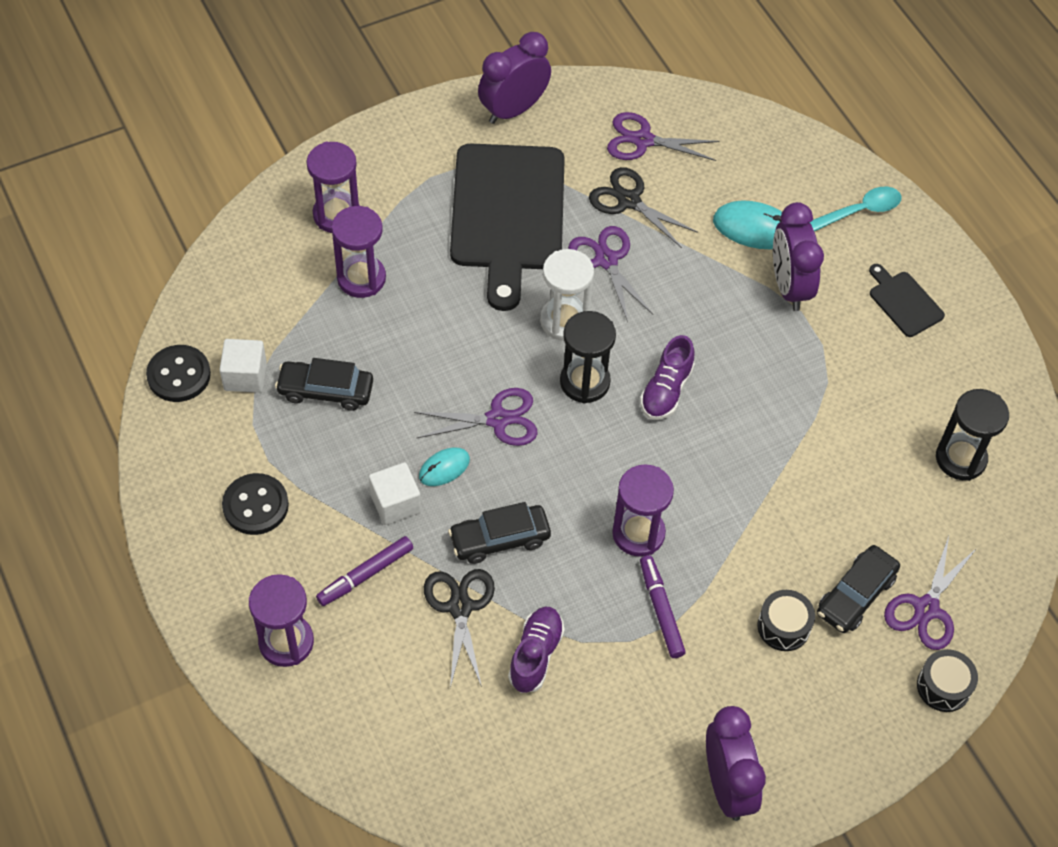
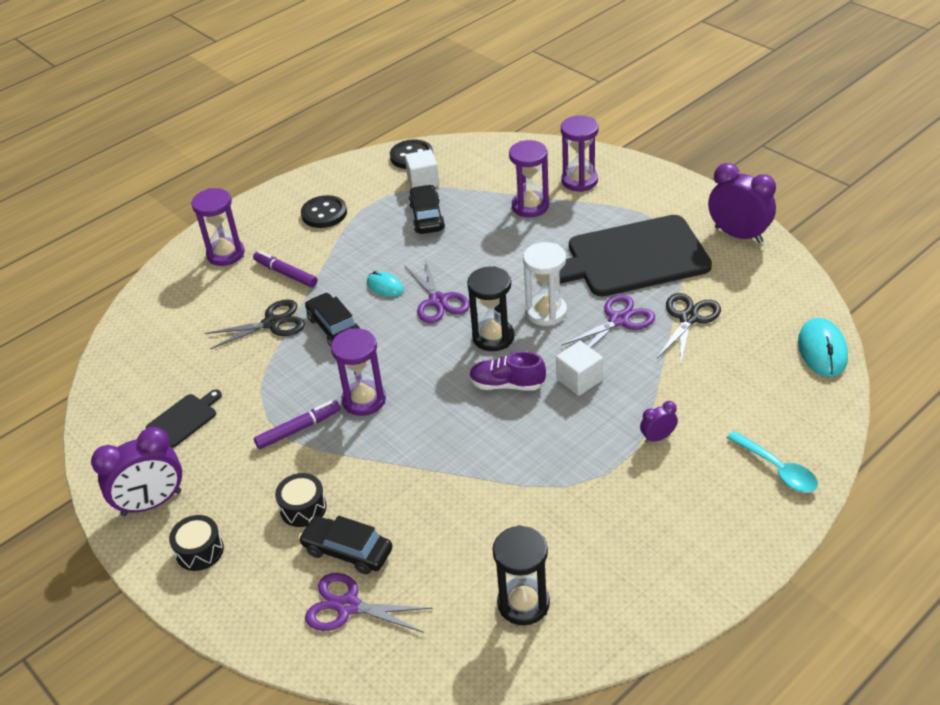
camera: 80 degrees right, 15 degrees down
white cube [369,462,421,525] -> white cube moved to [556,341,603,396]
purple shoe [508,607,565,693] -> none
purple scissors [607,112,719,161] -> none
turquoise mouse [713,200,782,249] -> turquoise mouse moved to [798,318,848,377]
purple clock [773,202,824,311] -> purple clock [640,401,678,443], size x0.49
black cutting board [869,264,945,337] -> black cutting board moved to [146,389,222,448]
black drum [917,649,978,712] -> black drum moved to [169,515,224,571]

